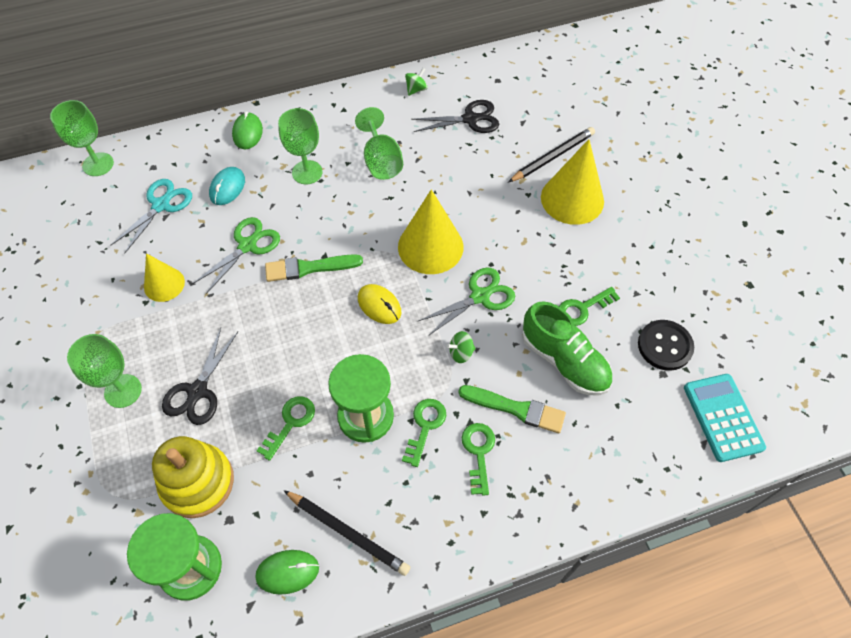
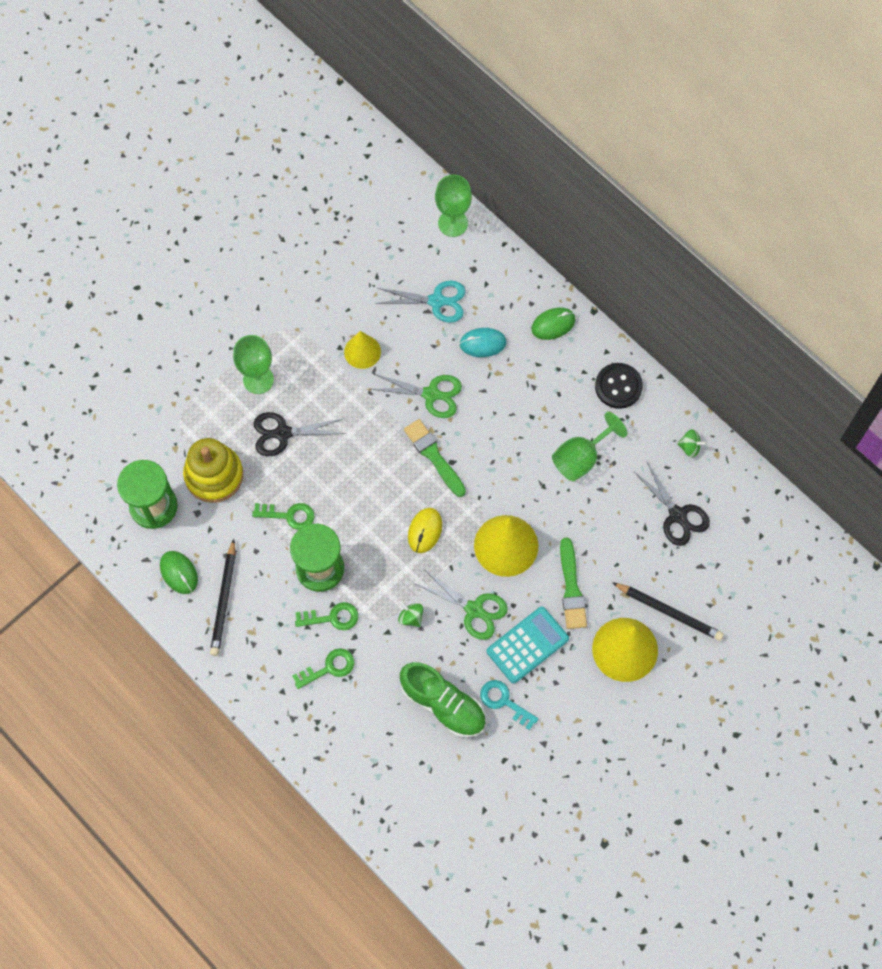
camera: 65 degrees right, 10 degrees up
green goblet [278,108,323,184] -> none
green brush [458,385,566,433] -> green brush moved to [560,537,587,629]
green shoe [522,301,612,396] -> green shoe turned 75 degrees counterclockwise [400,662,486,738]
green key [559,287,620,326] -> turquoise key [480,680,539,730]
black button [638,320,694,371] -> black button moved to [595,363,643,409]
turquoise calculator [684,374,766,462] -> turquoise calculator moved to [487,606,569,684]

